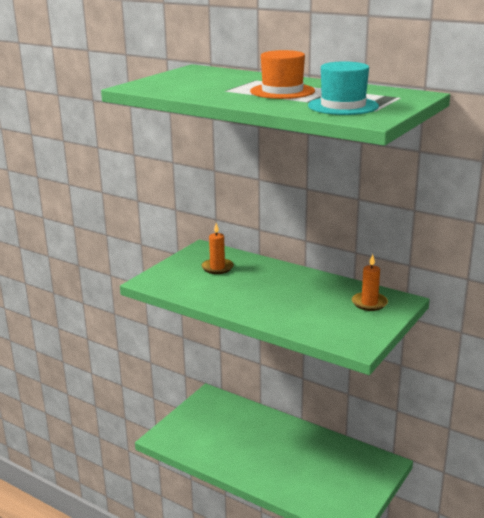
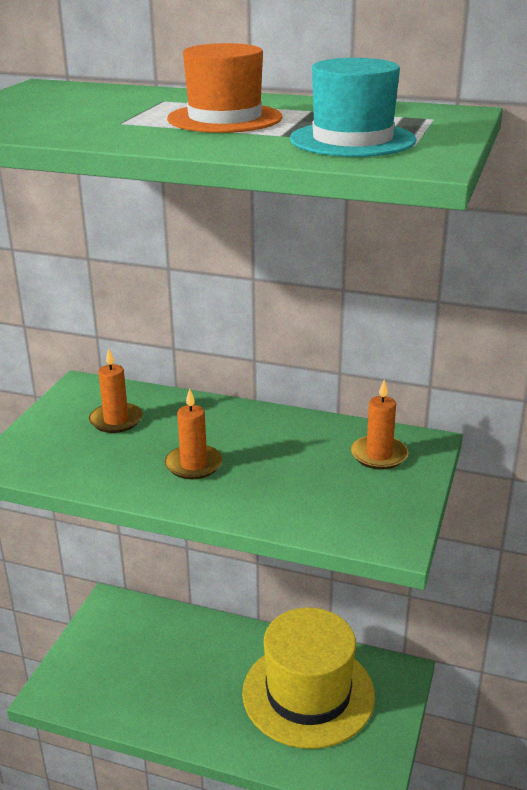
camera: 15 degrees left, 5 degrees up
none -> orange candle [165,388,223,479]
none -> yellow hat [242,607,375,749]

